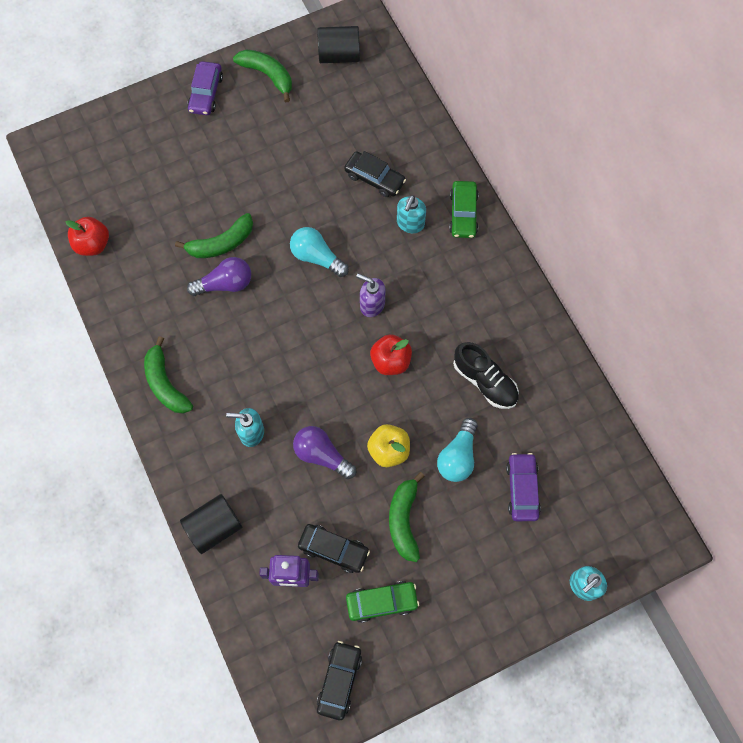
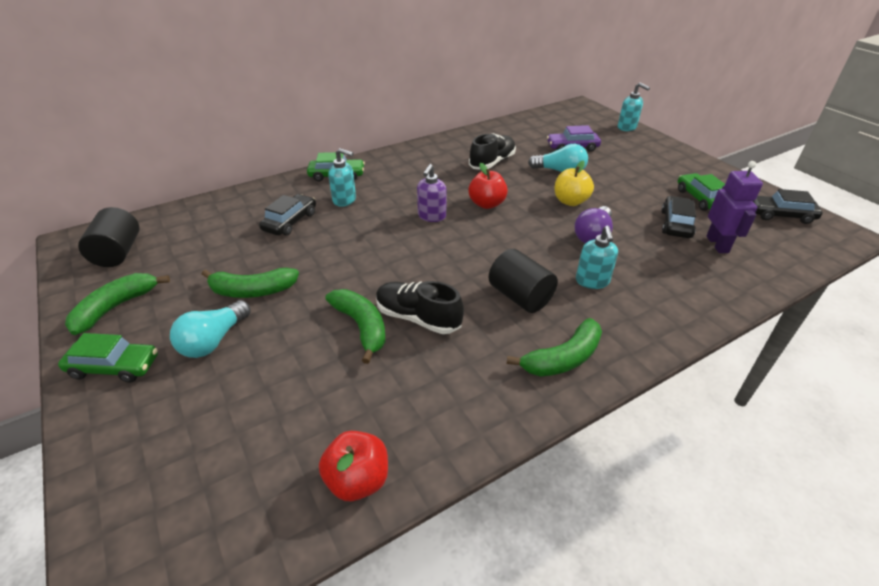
camera: 95 degrees left, 30 degrees down
black cylinder [180,494,242,554] -> black cylinder moved to [489,249,558,313]
purple light bulb [187,257,251,296] -> black shoe [376,281,464,334]
purple car [188,61,223,115] -> green car [58,333,158,383]
turquoise light bulb [290,227,349,277] -> turquoise light bulb moved to [170,300,251,358]
green banana [389,472,425,562] -> green banana moved to [201,268,299,298]

